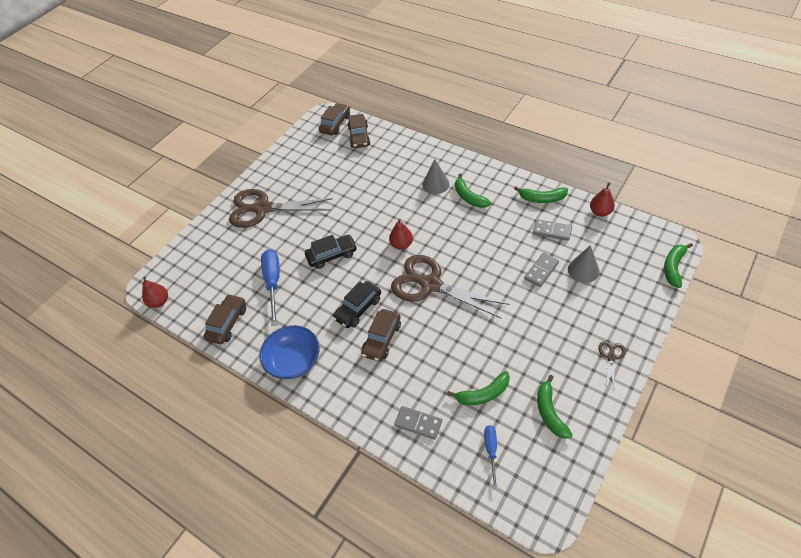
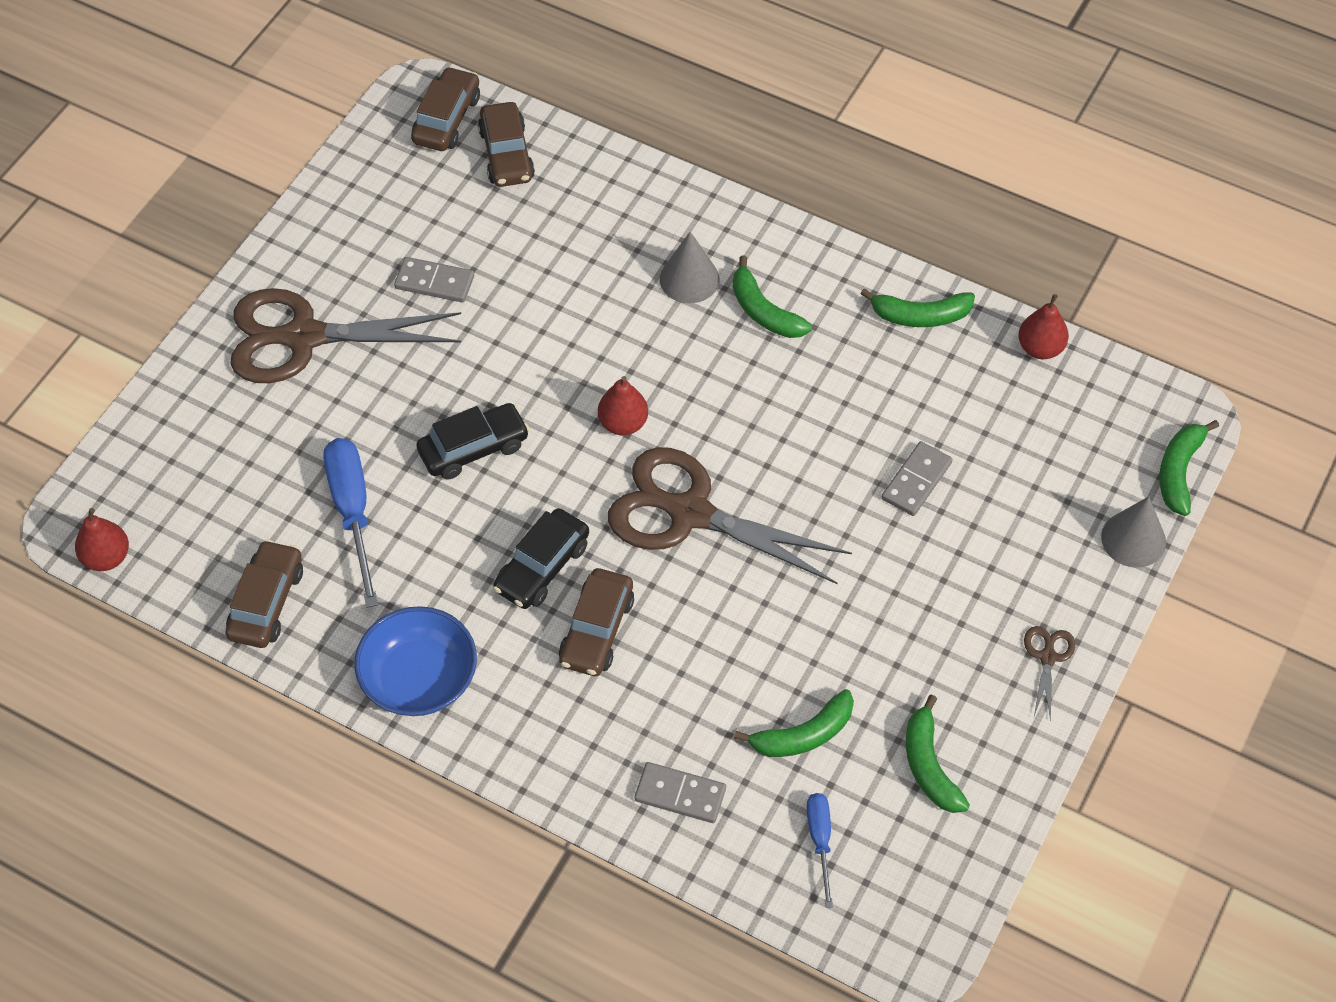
camera: 10 degrees left, 5 degrees up
grey domino [533,219,572,241] -> grey domino moved to [394,257,474,303]
grey cone [568,245,600,283] -> grey cone moved to [1101,496,1166,568]

